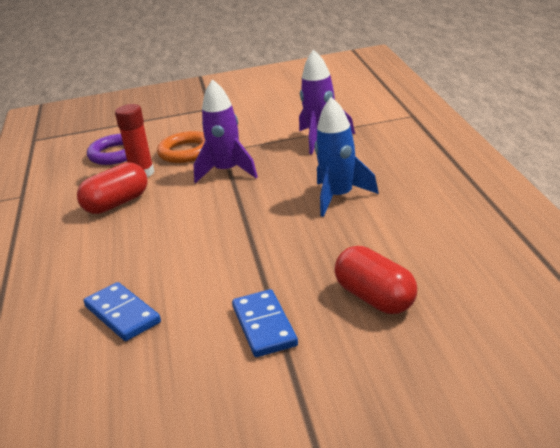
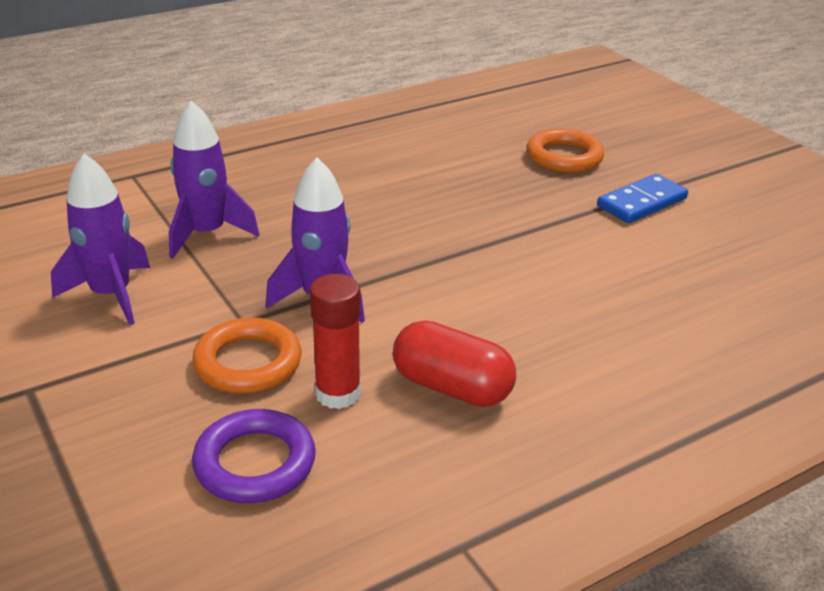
camera: 115 degrees left, 5 degrees up
blue domino [84,282,161,341] -> none
blue rocket [315,97,379,217] -> none
red capsule [335,246,417,314] -> orange ring [527,128,604,173]
none -> purple rocket [51,154,150,325]

